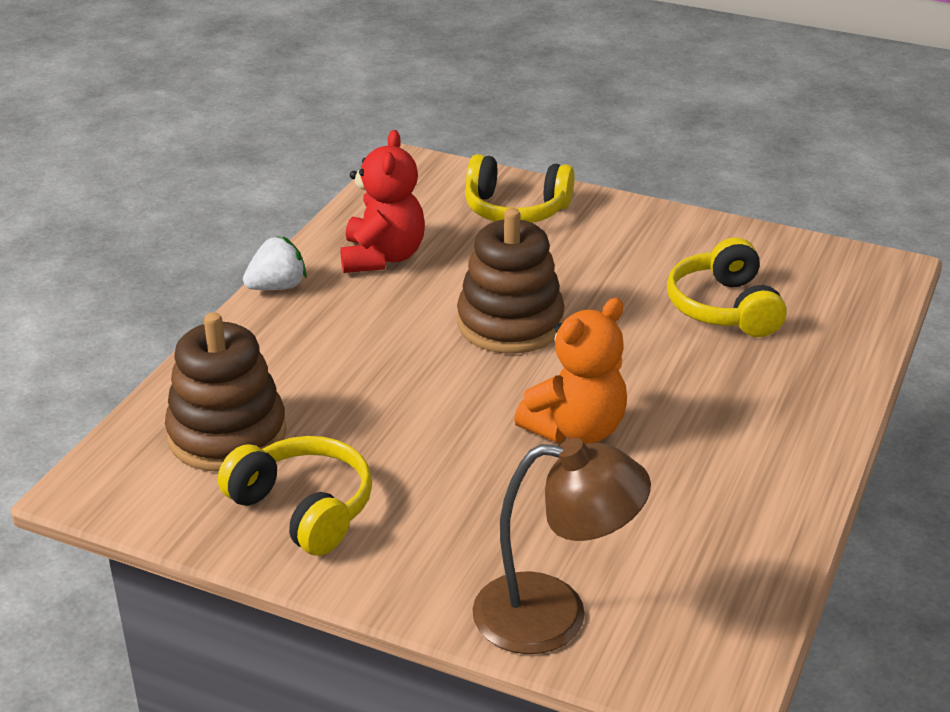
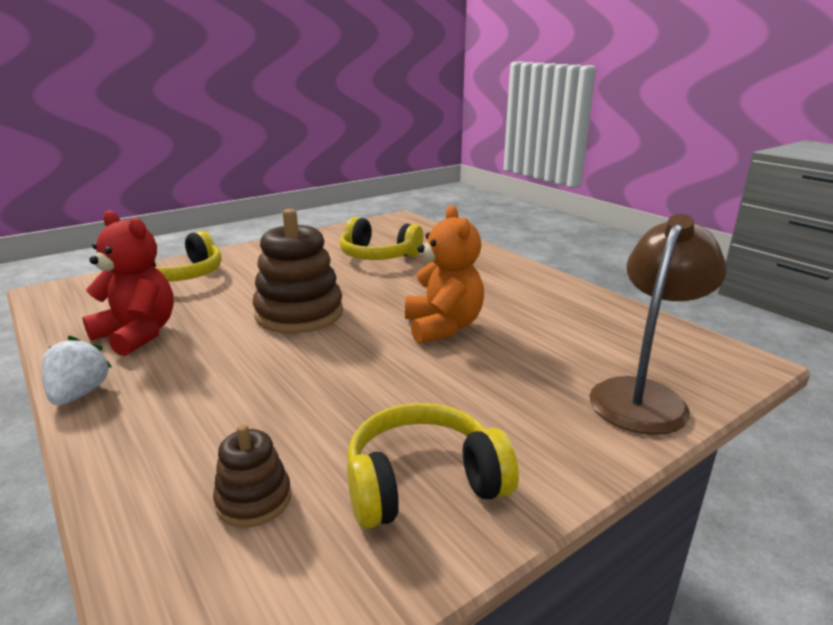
camera: 60 degrees left, 10 degrees down
brown stacking toy [165,312,287,472] -> brown stacking toy [213,424,291,528], size x0.51

